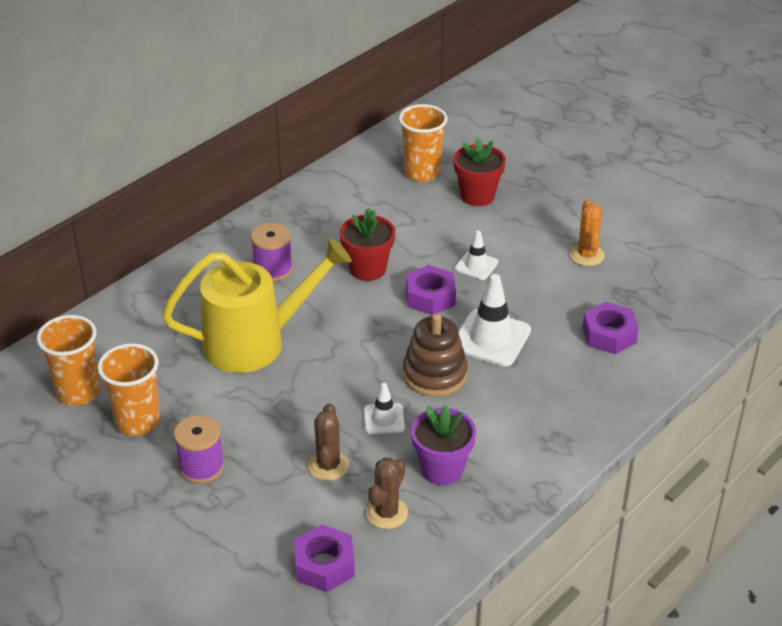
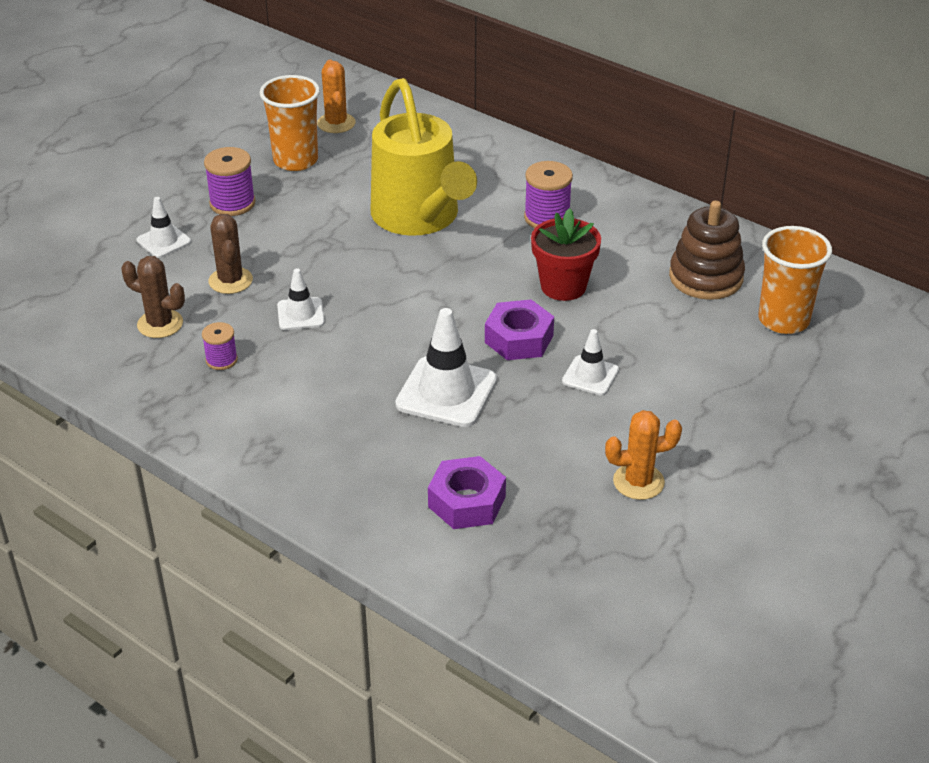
camera: 85 degrees right, 0 degrees up
orange cup [37,315,100,406] -> orange cactus [317,60,356,133]
purple nut [294,524,355,592] -> none
brown cactus [308,403,349,481] -> brown cactus turned 75 degrees clockwise [209,214,253,294]
brown stacking toy [403,313,468,397] -> brown stacking toy moved to [669,200,745,300]
purple flower pot [411,405,476,485] -> purple spool [202,322,238,370]
red flower pot [453,138,506,206] -> none
none -> white traffic cone [136,197,191,258]

